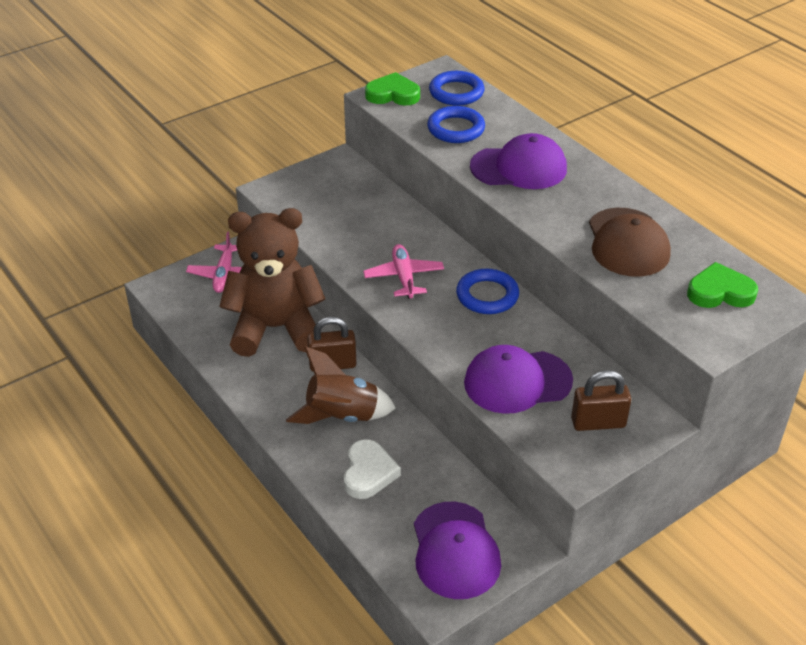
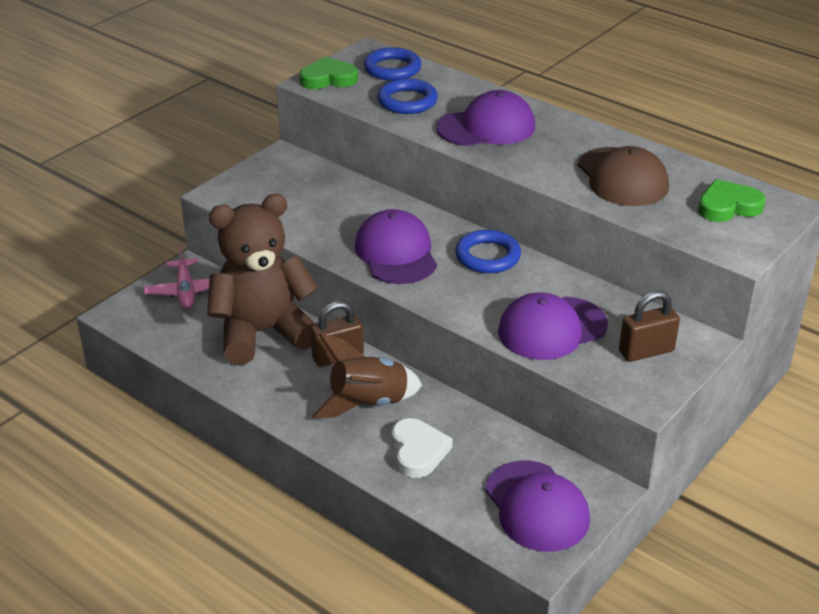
camera: 15 degrees left, 5 degrees down
pink plane [363,244,444,299] -> purple cap [355,209,437,284]

